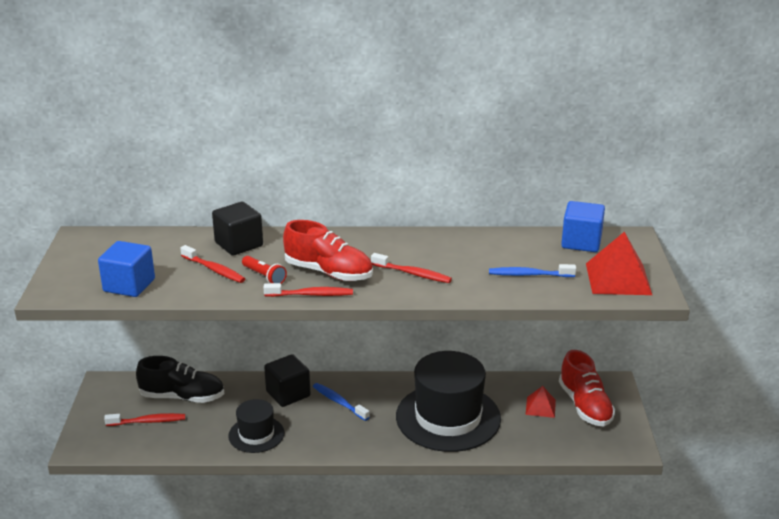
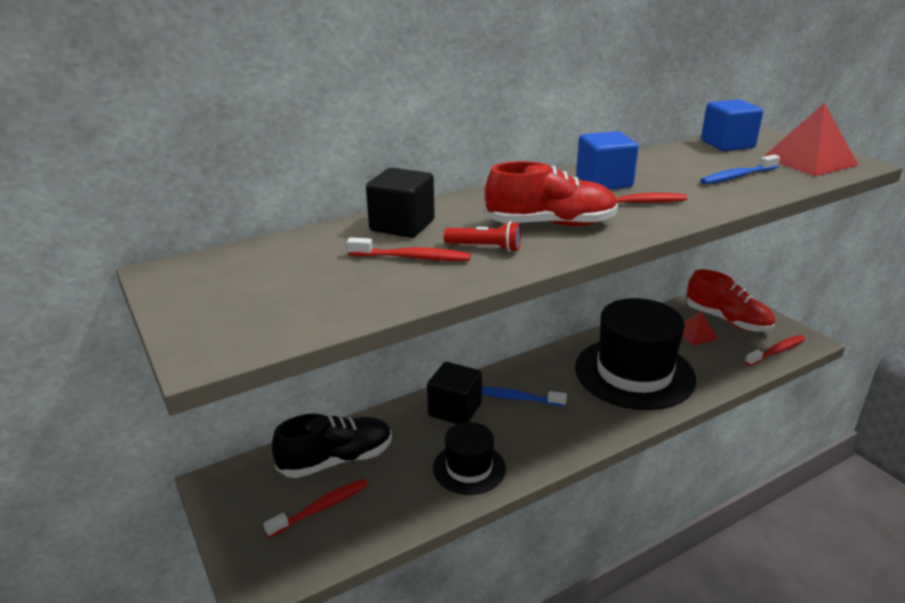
camera: 30 degrees left, 0 degrees up
blue cube [98,241,155,297] -> blue cube moved to [576,131,638,189]
red toothbrush [263,283,353,297] -> red toothbrush moved to [745,335,805,366]

